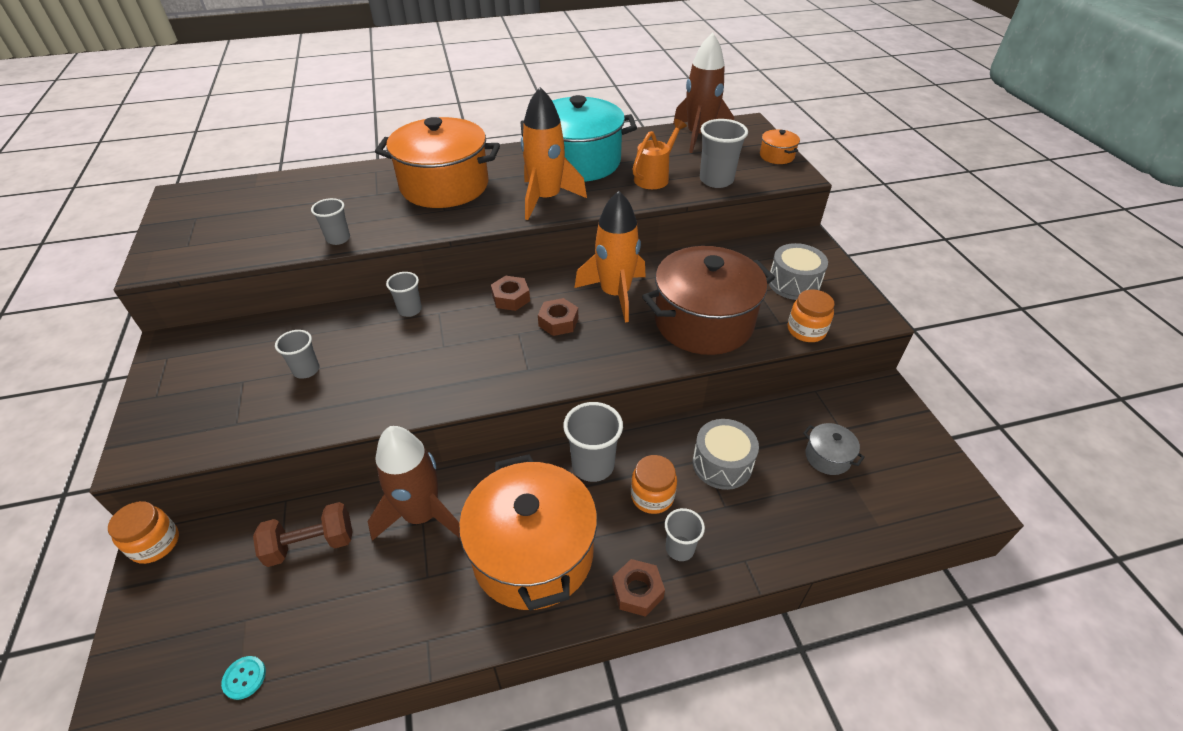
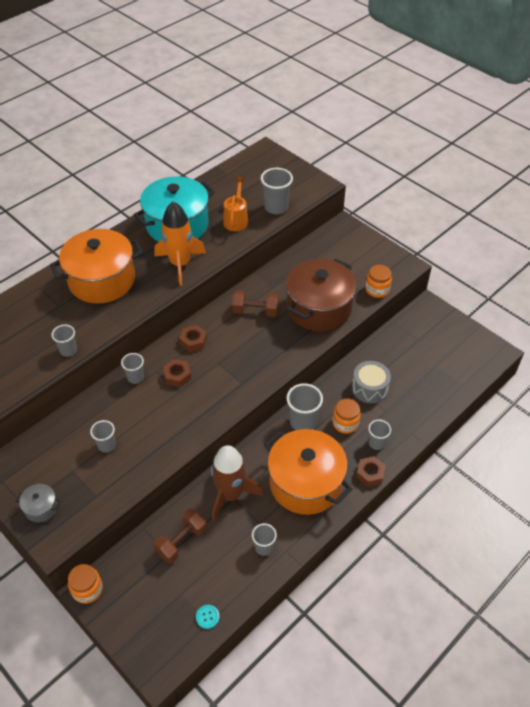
camera: 30 degrees left, 5 degrees up
brown nut [538,298,578,336] -> brown nut moved to [163,359,191,387]
orange rocket [575,191,646,322] -> brown dumbbell [232,290,279,317]
brown rocket [673,32,734,153] -> none
orange pot [760,129,800,164] -> none
grey drum [769,243,828,300] -> none
grey pot [803,423,865,475] -> grey pot moved to [16,484,60,523]
none -> grey cup [252,523,277,556]

